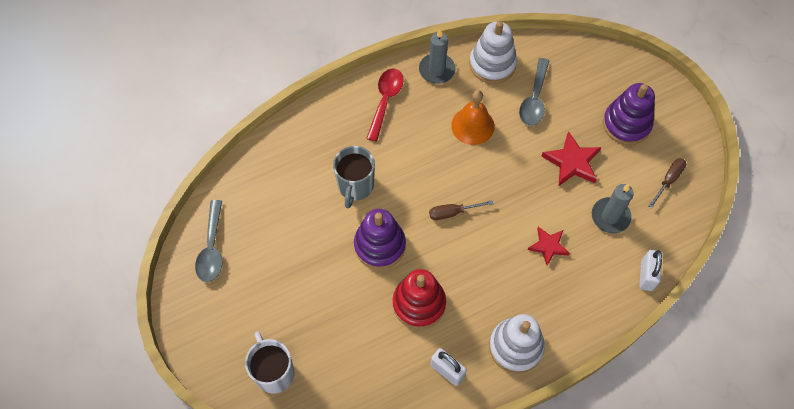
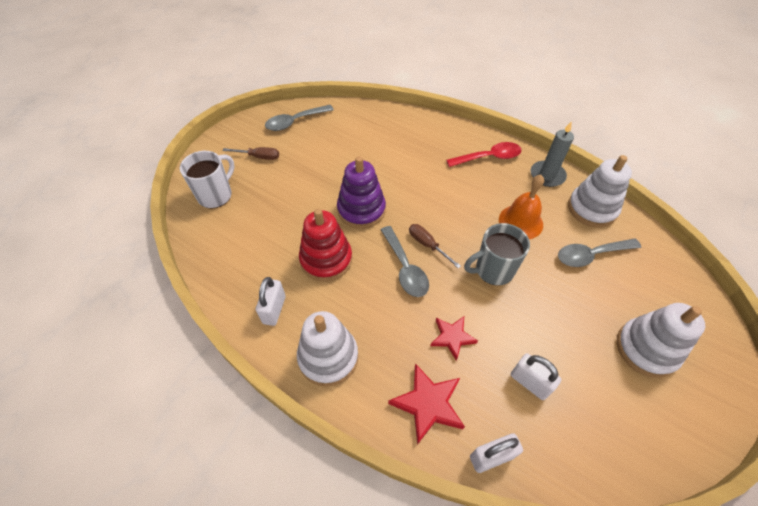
camera: 60 degrees right, 10 degrees down
grey mug [333,146,375,208] -> grey mug moved to [464,223,530,286]
red star [542,131,601,186] -> red star moved to [388,363,465,445]
grey candle [592,184,634,233] -> white padlock [511,353,561,400]
purple stacking toy [603,83,655,145] -> white stacking toy [617,303,705,378]
brown screwdriver [649,158,686,208] -> brown screwdriver moved to [222,147,279,160]
none -> grey spoon [381,226,429,297]

